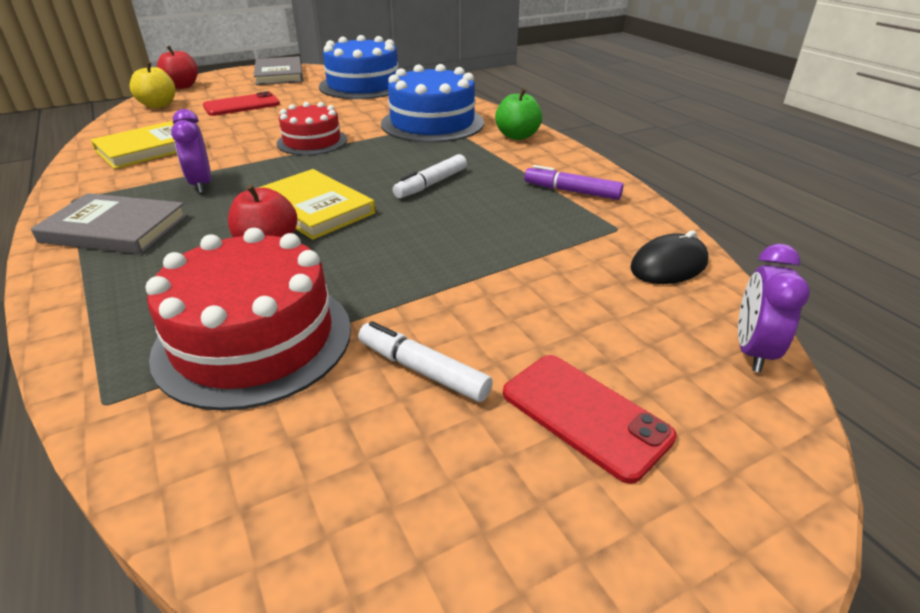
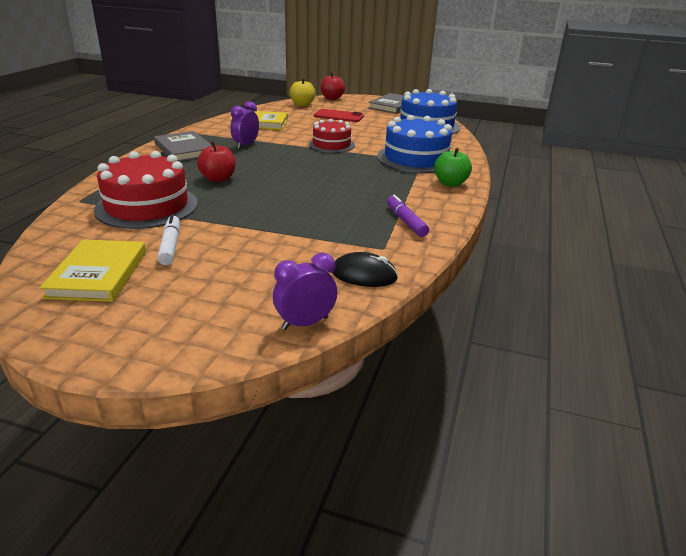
camera: 45 degrees right, 5 degrees down
yellow book [258,169,375,240] -> yellow book moved to [39,239,146,302]
white marker [393,154,467,198] -> none
red phone [503,355,677,484] -> none

